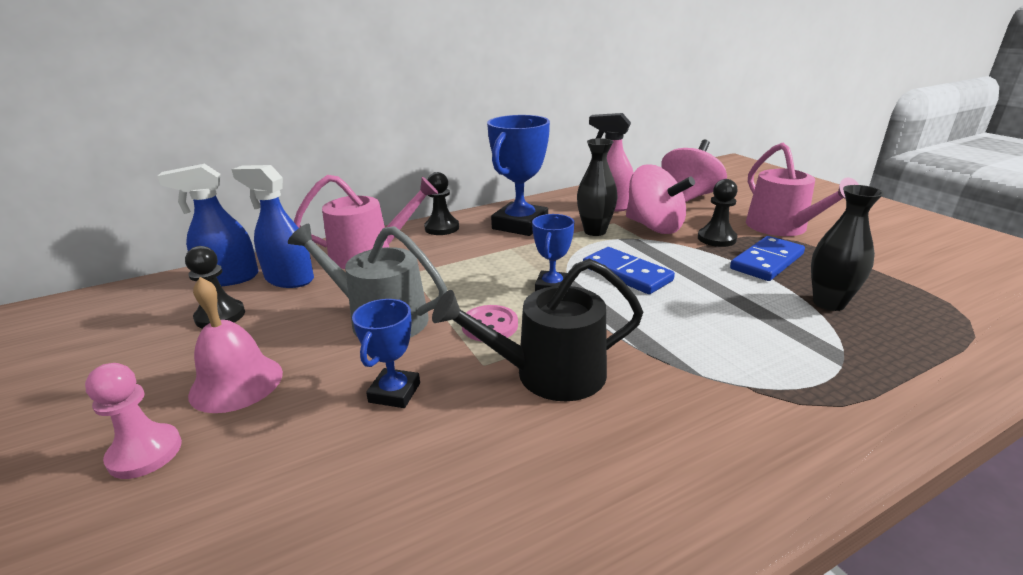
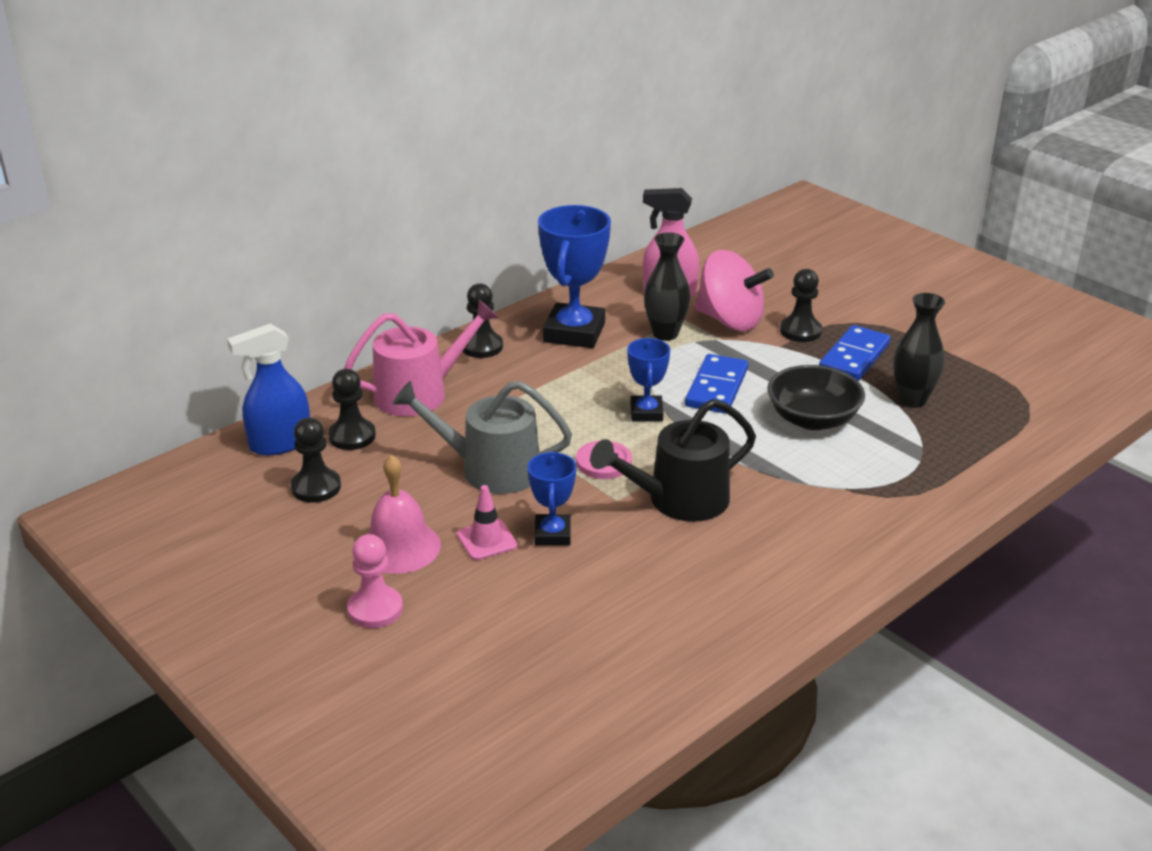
camera: 15 degrees left, 5 degrees up
blue spray bottle [231,165,314,288] -> black pawn [328,369,376,450]
blue domino [583,247,675,294] -> blue domino turned 75 degrees clockwise [685,354,748,414]
pink spinning top [661,140,727,202] -> none
pink watering can [746,143,859,236] -> none
none -> pink traffic cone [457,485,518,560]
none -> black bowl [767,365,865,430]

